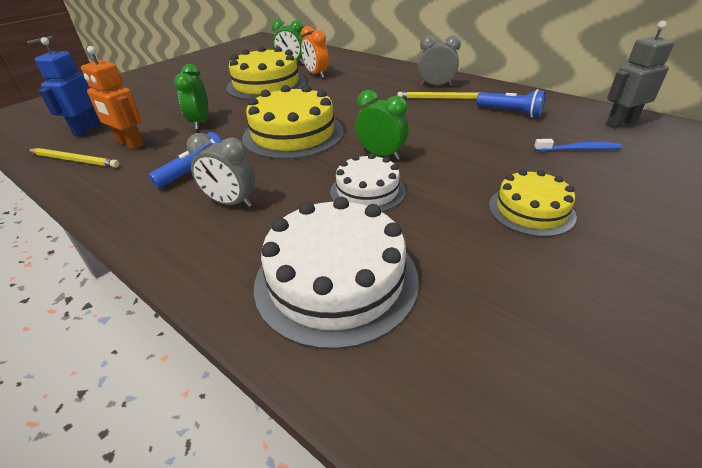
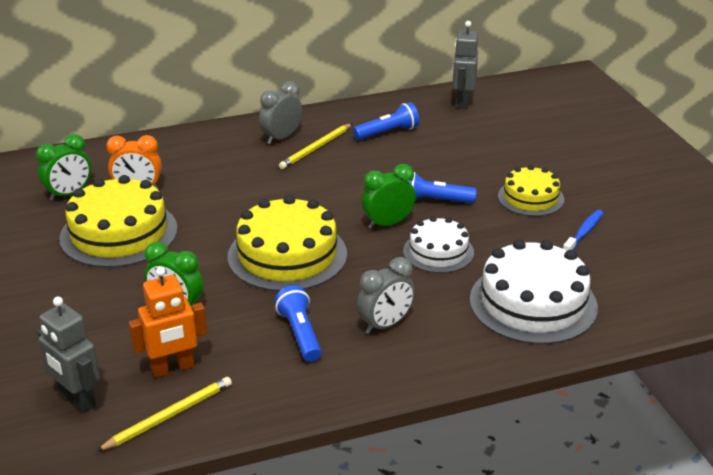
camera: 60 degrees left, 5 degrees down
blue robot [35,37,101,136] -> grey robot [37,297,100,413]
blue toothbrush [534,139,622,151] -> blue toothbrush moved to [563,210,603,250]
none -> blue flashlight [408,172,477,203]

